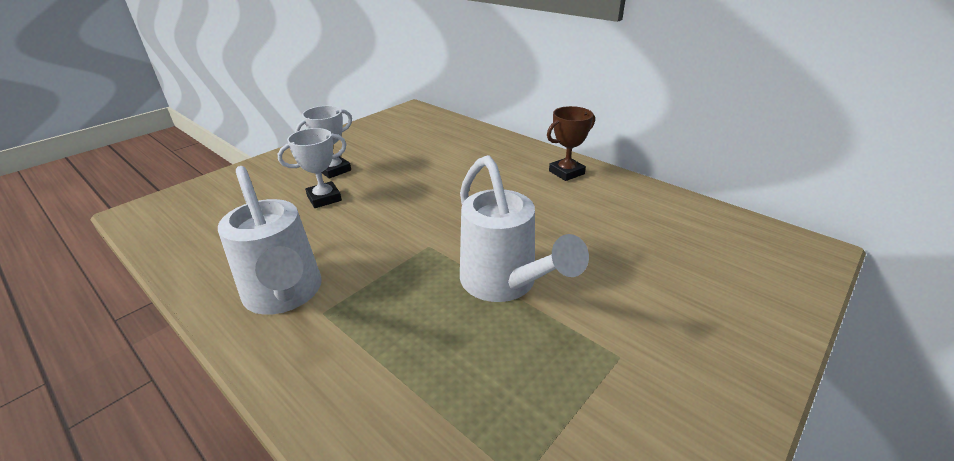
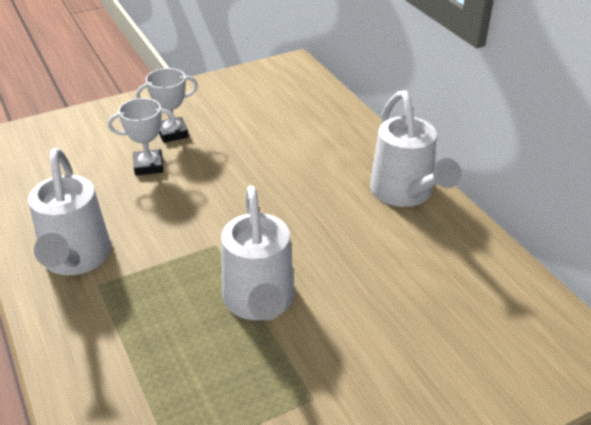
camera: 20 degrees right, 5 degrees up
brown trophy [547,106,595,181] -> white watering can [370,90,461,207]

